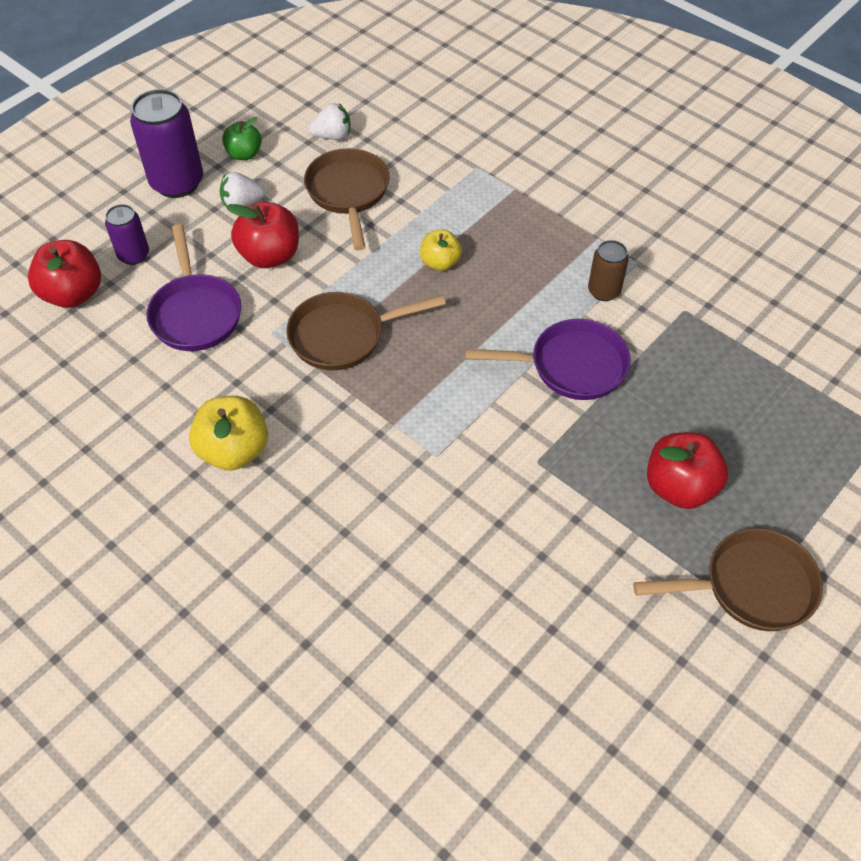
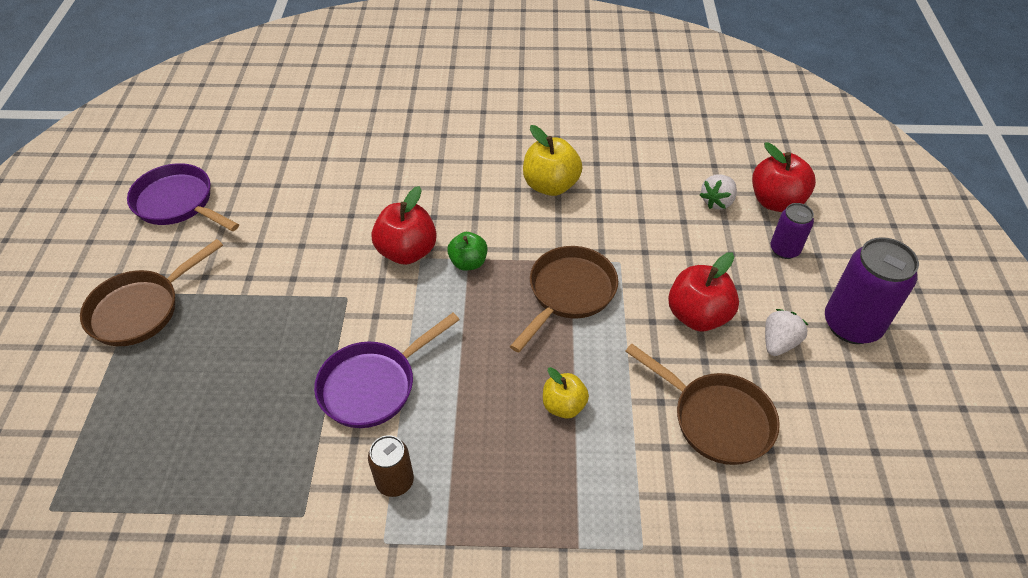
camera: 140 degrees right, 5 degrees down
purple pan [147,224,241,351] -> purple pan moved to [127,163,239,231]
green apple [222,117,262,160] -> green apple moved to [447,232,488,270]
white strawberry [309,103,350,140] -> white strawberry moved to [700,175,737,209]
red apple [647,432,728,509] -> red apple moved to [372,186,437,265]

